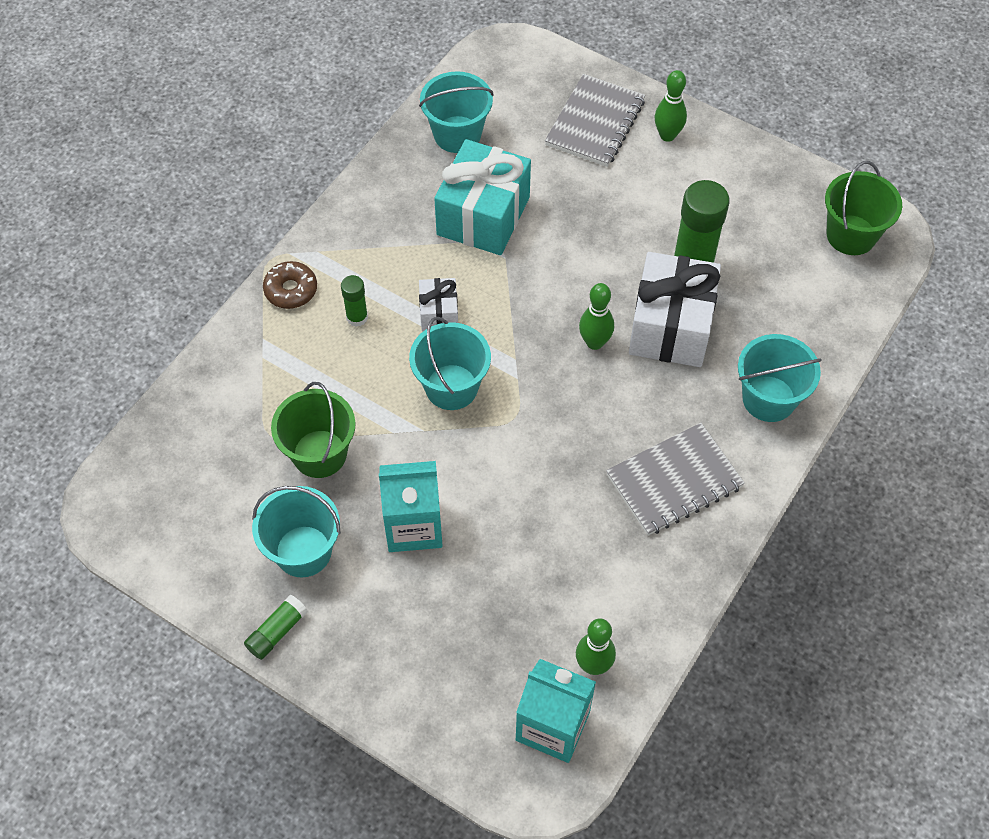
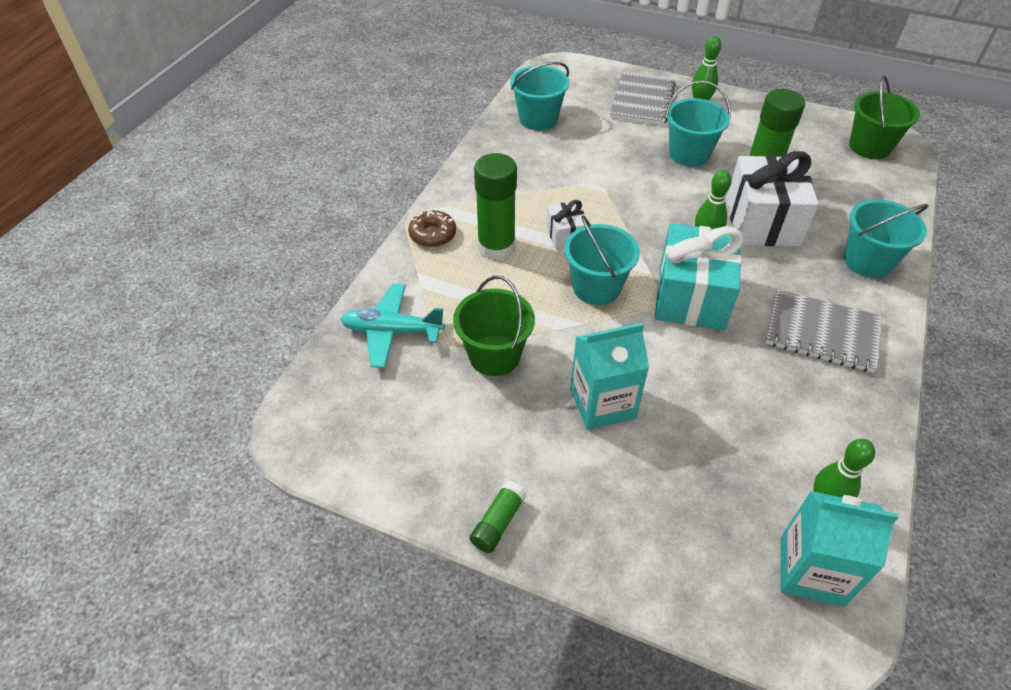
camera: 10 degrees left, 10 degrees down
turquoise bucket [252,486,341,577] -> turquoise bucket moved to [665,81,731,167]
green glue stick [341,275,368,327] -> green glue stick [474,153,517,260], size x1.95
turquoise gift [434,139,531,255] -> turquoise gift moved to [655,223,744,330]
grey notebook [606,423,745,536] -> grey notebook turned 60 degrees clockwise [765,289,882,373]
none -> turquoise plane [340,283,445,368]

